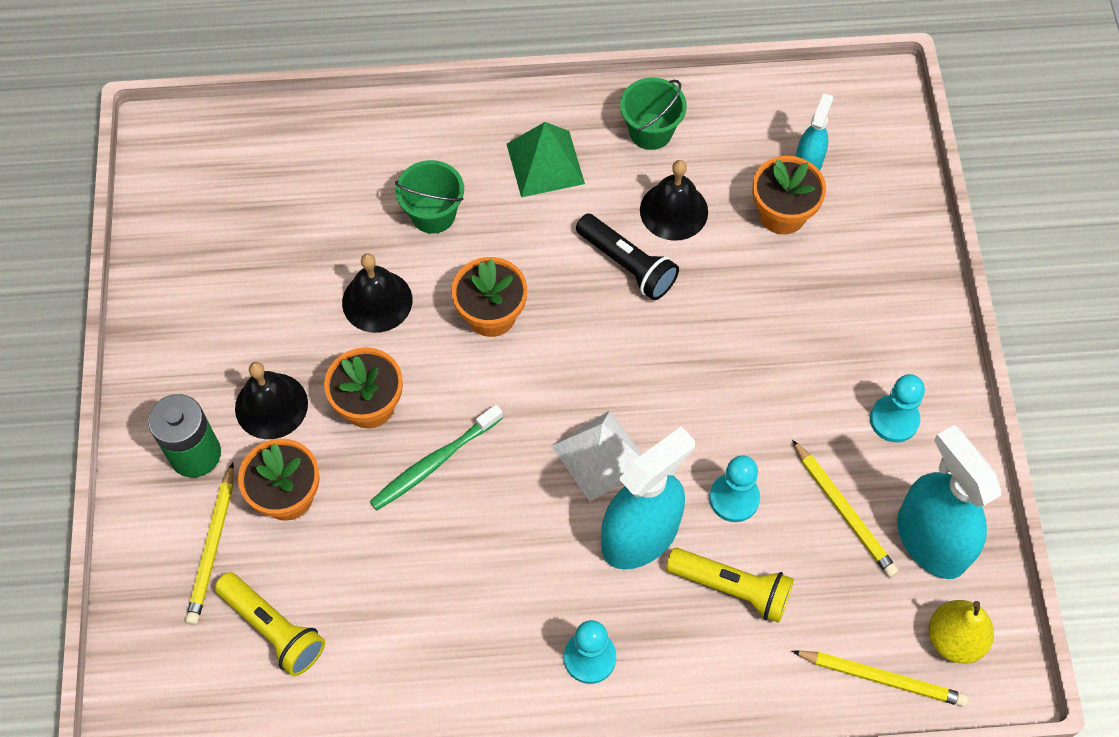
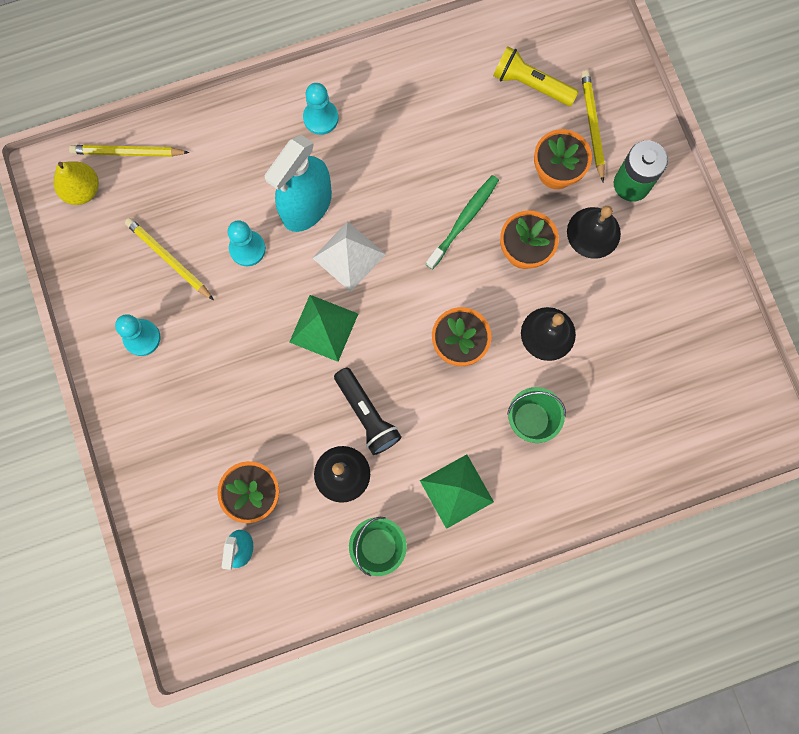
camera: 165 degrees right, 15 degrees up
black flashlight [576,214,679,300] -> black flashlight turned 150 degrees counterclockwise [334,367,402,455]
yellow flashlight [666,548,794,623] -> none
turquoise spray bottle [897,425,1001,579] -> none
none -> green pyramid [289,295,358,362]

